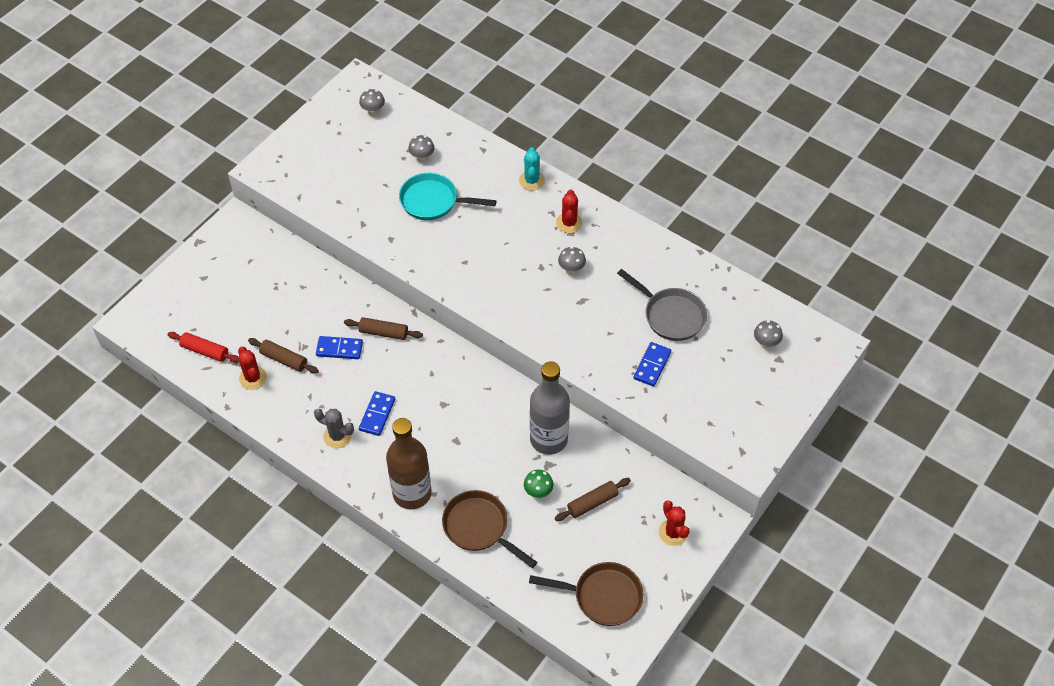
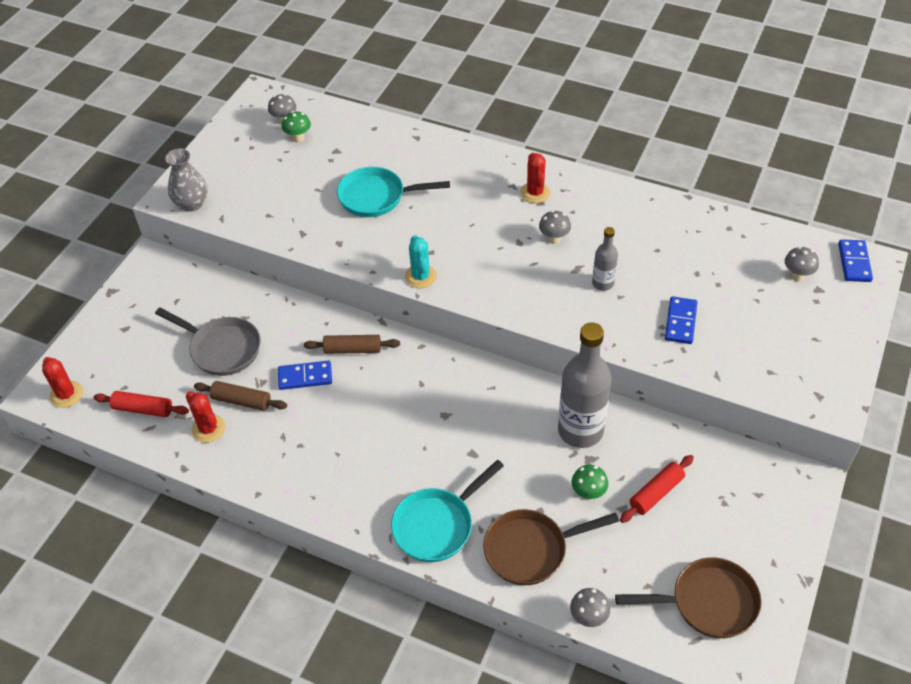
camera: 10 degrees left, 5 degrees down
grey cactus [314,409,354,448] -> none
blue domino [359,391,395,436] -> blue domino moved to [838,239,873,282]
brown bottle [386,418,432,510] -> turquoise pan [391,460,504,562]
grey mushroom [408,135,435,162] -> grey mushroom moved to [570,588,610,627]
brown pan [442,490,537,568] -> brown pan turned 45 degrees counterclockwise [483,509,619,585]
turquoise cactus [519,147,545,191] -> turquoise cactus moved to [405,235,437,288]
brown rolling pin [555,478,631,521] -> red rolling pin [620,455,694,523]
grey pan [617,269,707,341] -> grey pan moved to [155,307,261,376]
red cactus [659,500,690,546] -> red cactus moved to [42,357,83,408]
none -> grey vase [165,148,208,211]
none -> green mushroom [282,111,311,143]
none -> grey bottle [592,227,618,291]

